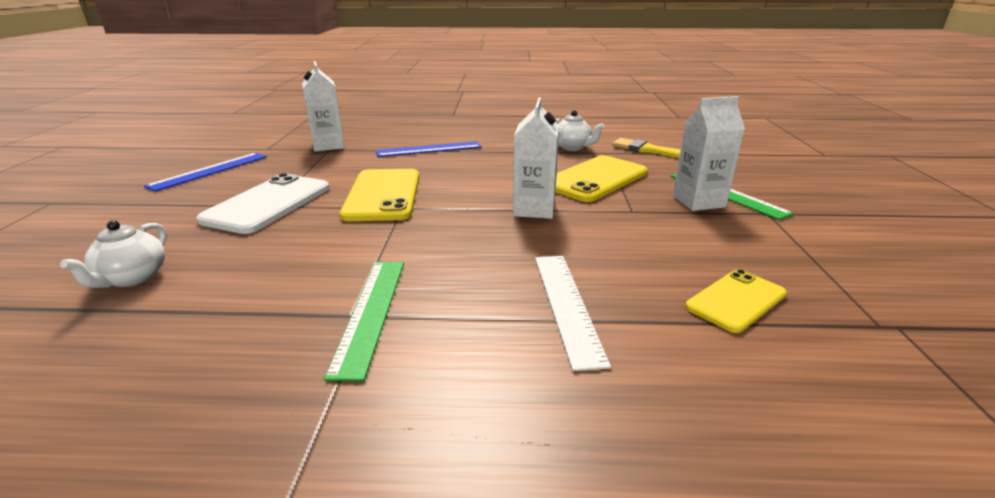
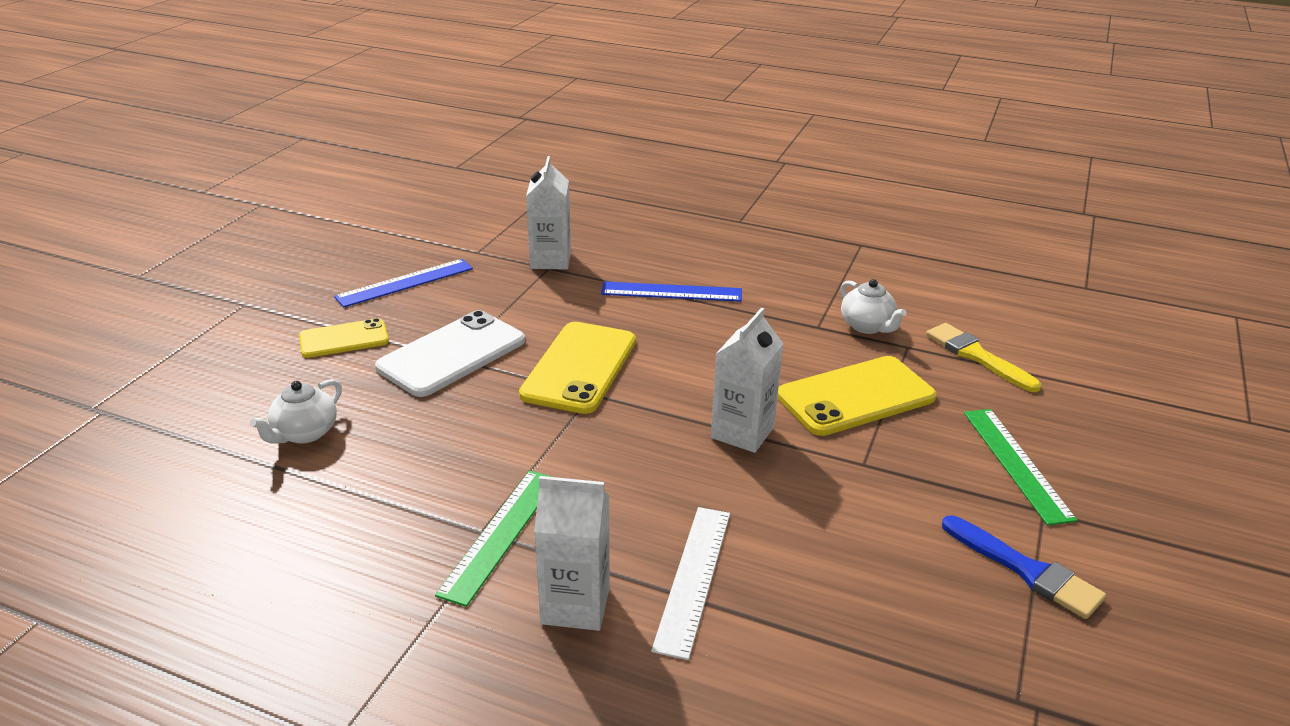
camera: 20 degrees right, 5 degrees up
white carton [673,96,745,211] -> white carton moved to [534,476,610,631]
yellow phone [685,269,787,333] -> yellow phone moved to [299,318,389,358]
none -> blue brush [942,515,1106,619]

